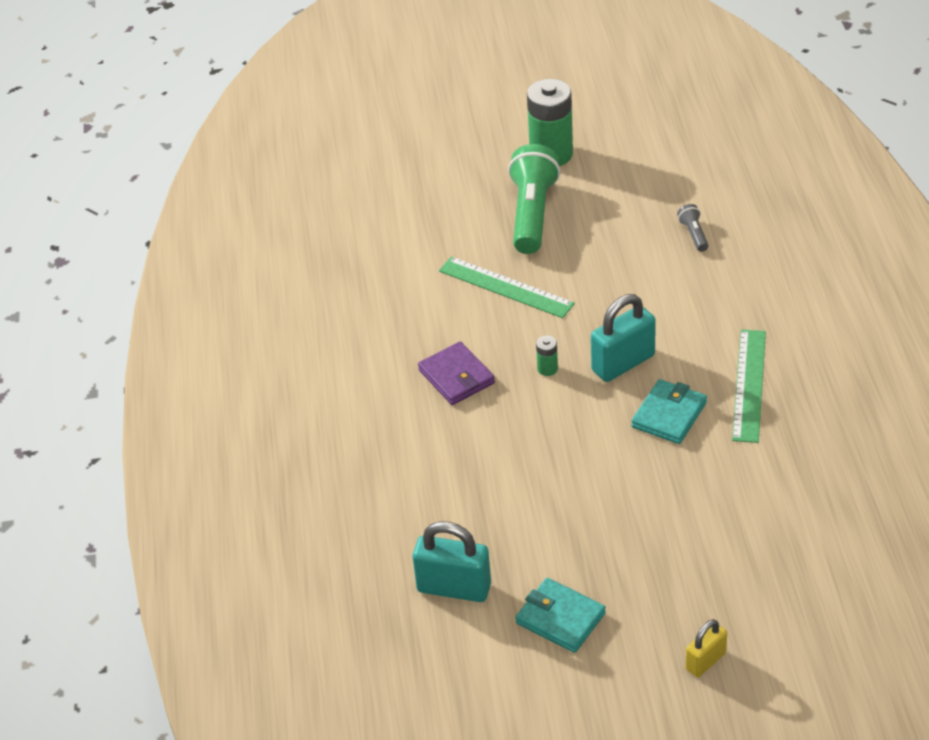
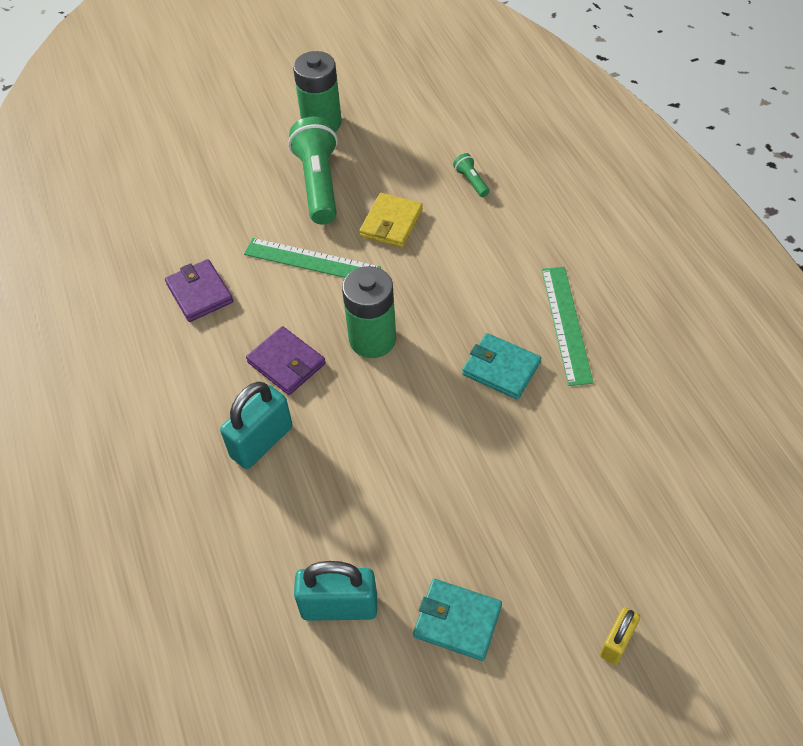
camera: 15 degrees left, 10 degrees up
green battery [536,335,558,376] -> green battery [342,266,396,358], size x2.35
turquoise padlock [591,294,656,382] -> turquoise padlock moved to [220,382,292,469]
turquoise wallet [631,379,707,444] -> turquoise wallet turned 75 degrees counterclockwise [462,333,541,399]
grey flashlight [677,204,709,252] -> green flashlight [453,153,489,197]
none -> purple wallet [165,259,233,322]
none -> yellow wallet [359,193,423,248]

